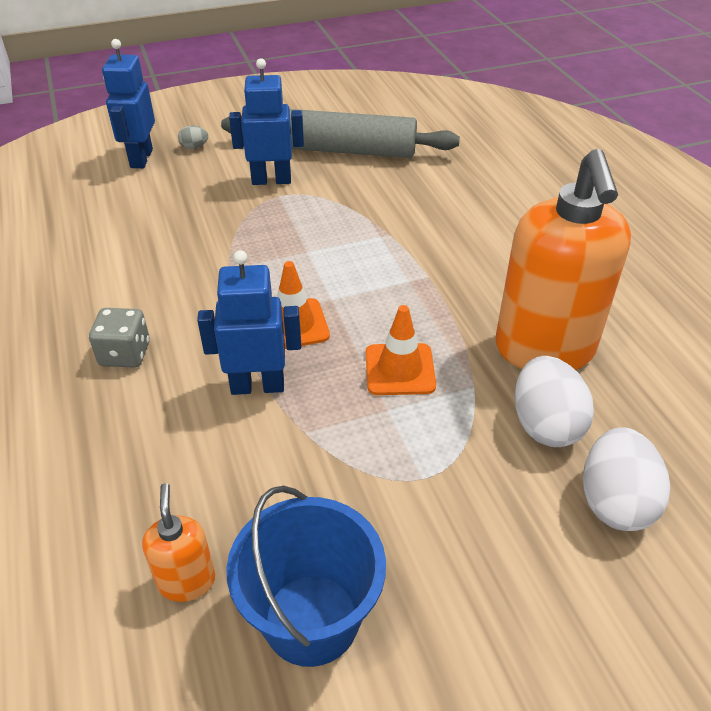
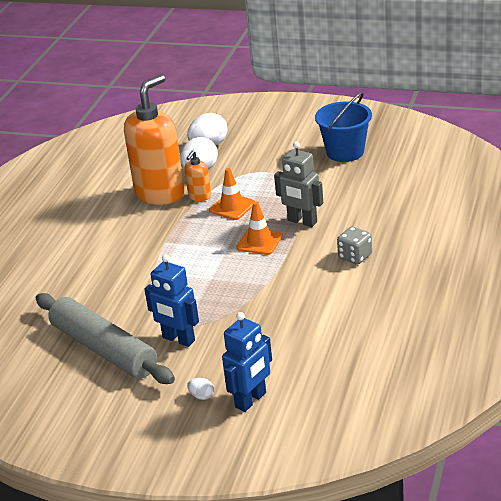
camera: 140 degrees left, 10 degrees down
orange soap dispenser [142,483,215,602] -> orange soap dispenser moved to [185,150,211,201]
grey egg [178,126,208,149] -> white egg [187,378,214,400]
blue robot [197,250,301,395] -> grey robot [274,141,323,227]

